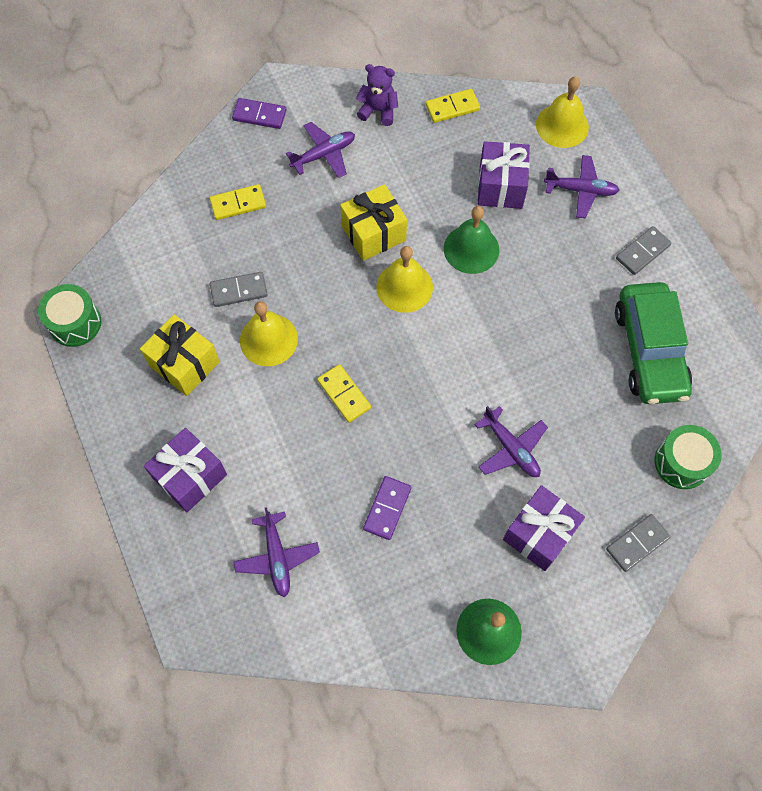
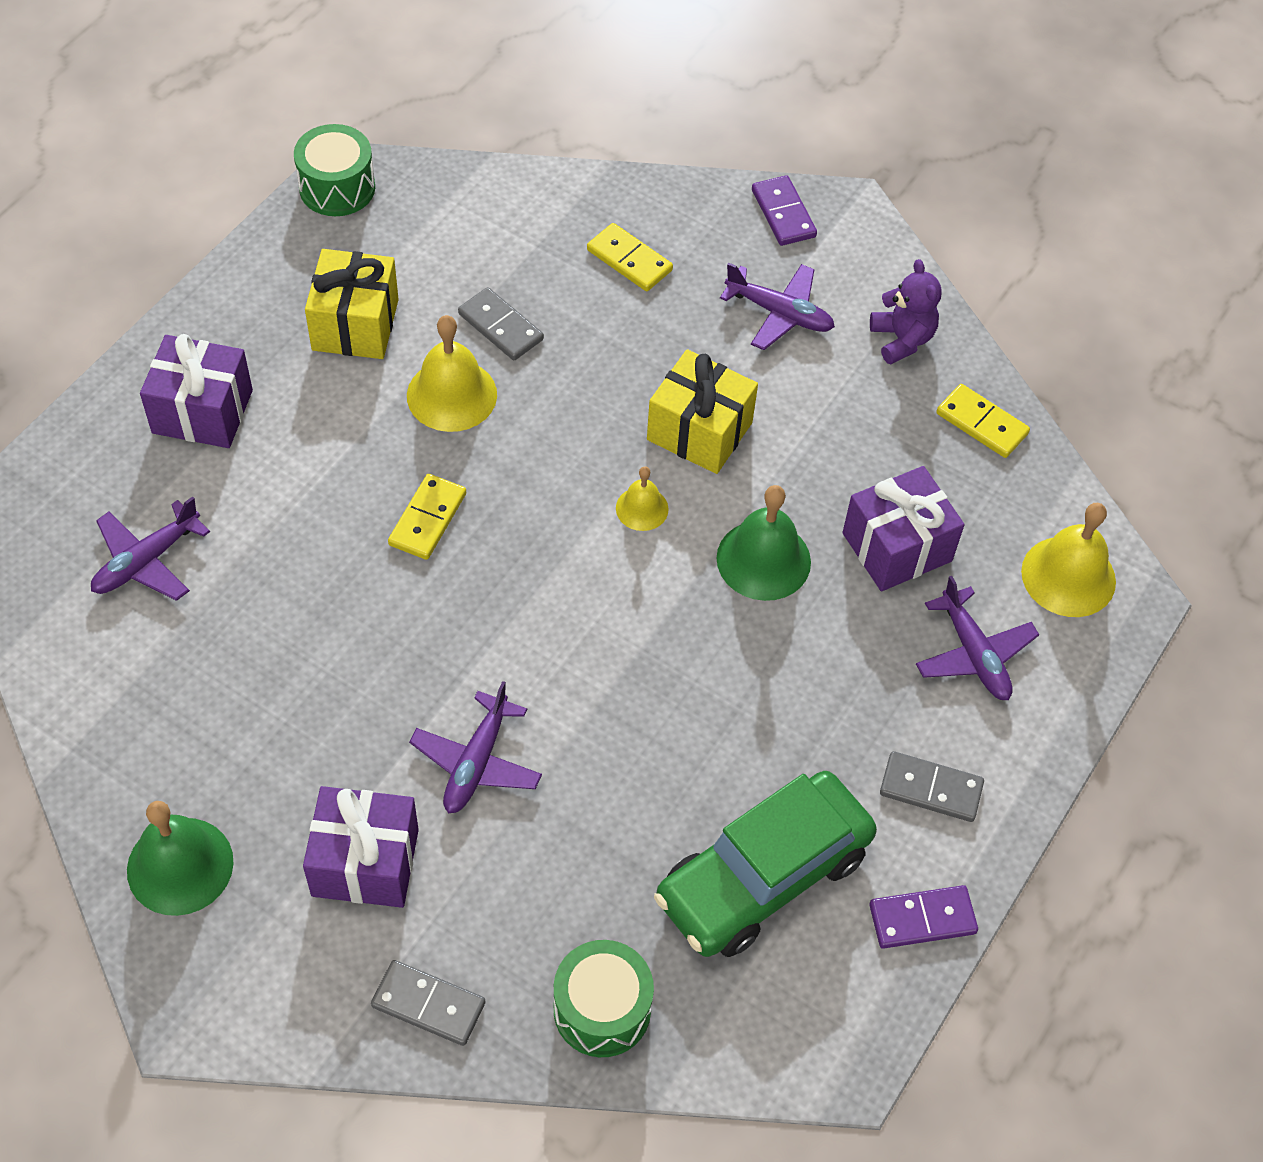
camera: 55 degrees right, 10 degrees down
purple domino [363,476,411,540] -> purple domino moved to [869,885,978,949]
yellow bell [376,246,433,313] -> yellow bell [616,466,669,531], size x0.57

